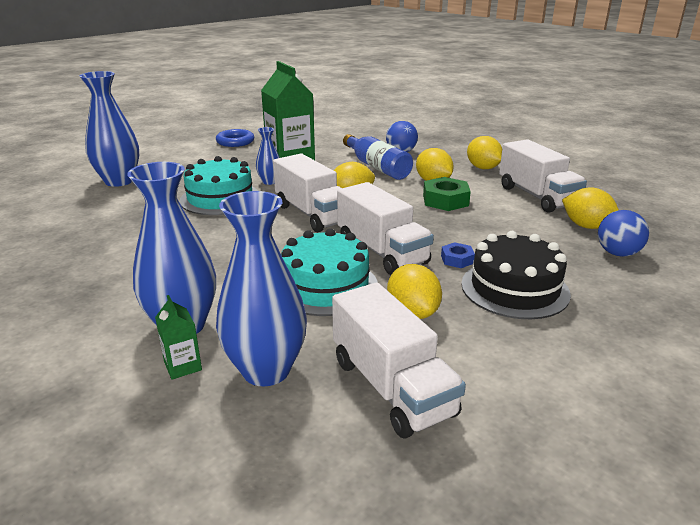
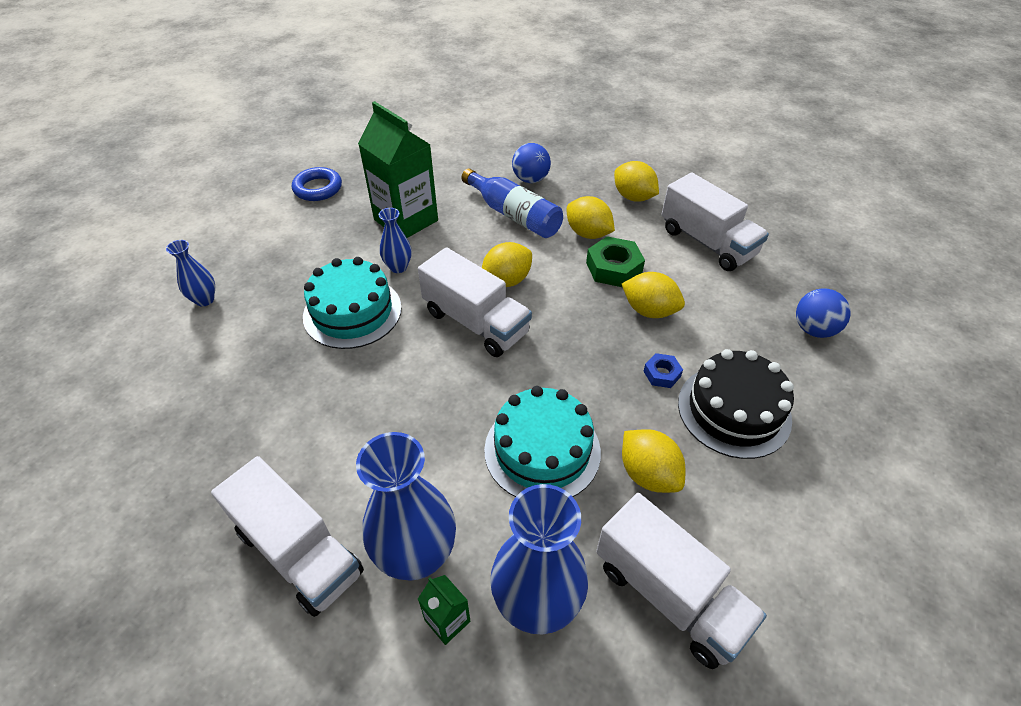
camera: 15 degrees left, 20 degrees up
blue vase [80,71,139,187] -> blue vase [166,240,215,306], size x0.51
white truck [337,182,434,275] -> white truck moved to [211,456,364,617]
yellow lemon [562,187,619,229] -> yellow lemon moved to [622,272,685,318]

